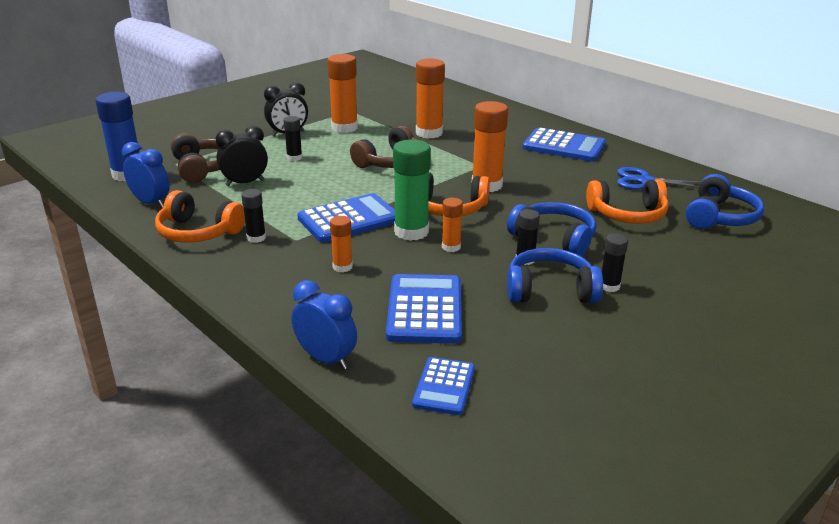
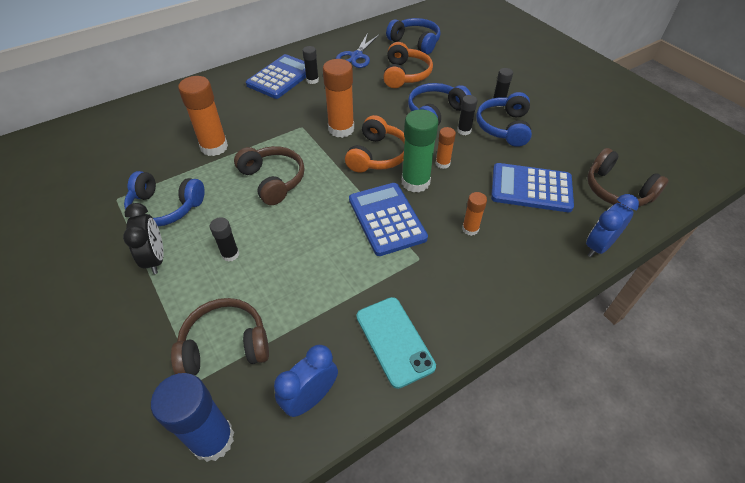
camera: 80 degrees left, 20 degrees up
orange headphones [155,190,245,243] -> turquoise phone [356,297,436,389]
black clock [216,126,268,186] -> none
black glue stick [241,189,266,243] -> black glue stick moved to [302,46,319,84]
orange glue stick [328,54,358,133] -> blue headphones [124,171,205,226]
blue calculator [412,357,475,415] -> brown headphones [587,148,669,208]

